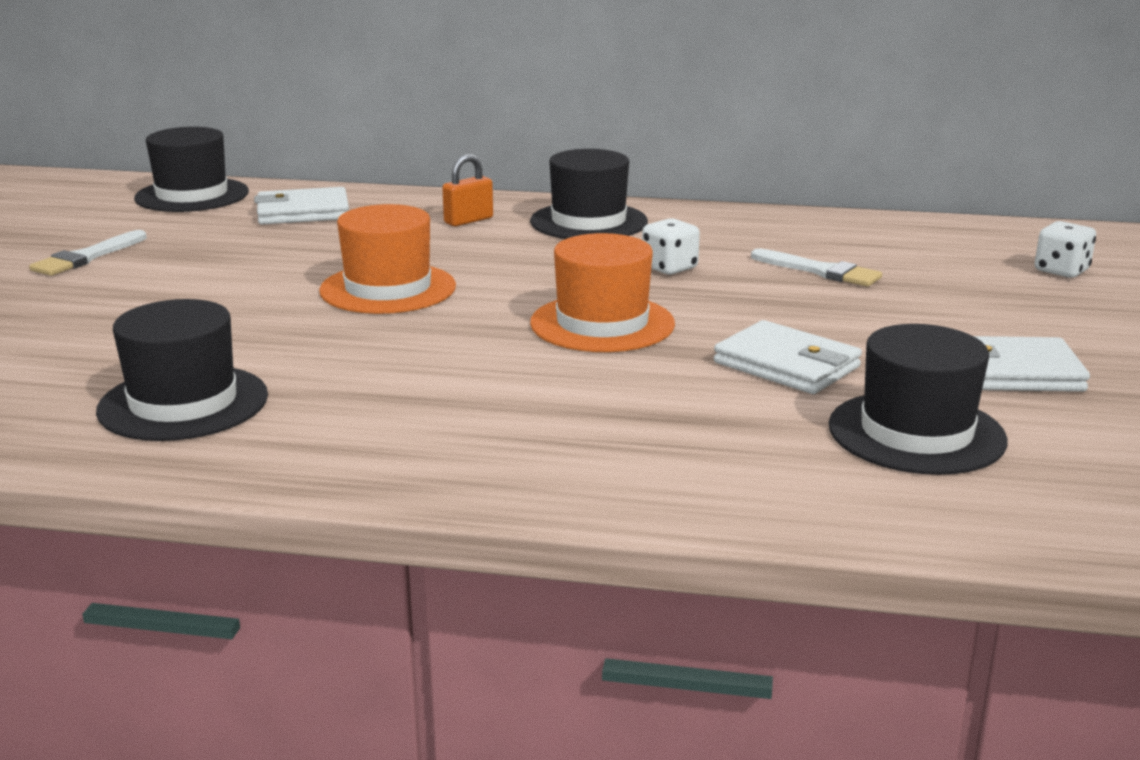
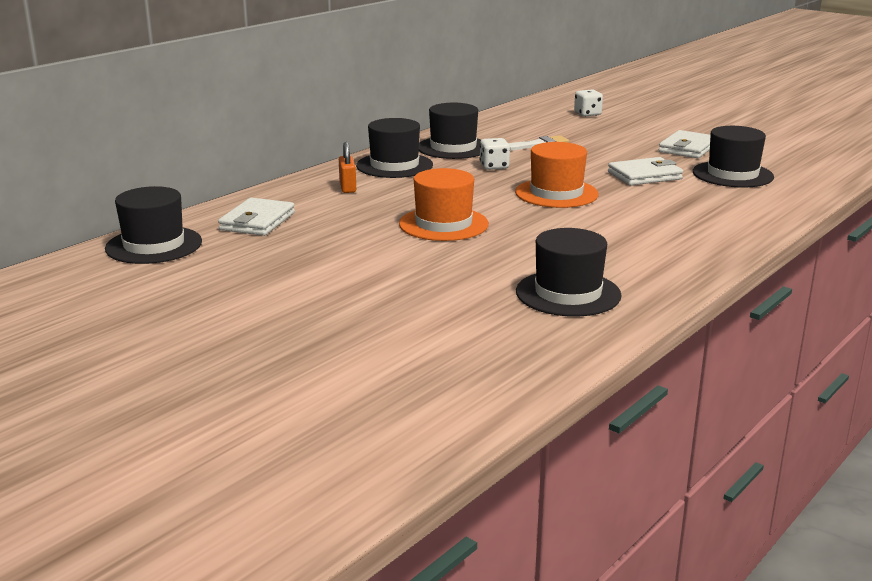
camera: 60 degrees left, 0 degrees up
white brush [29,230,147,276] -> none
none -> black hat [419,103,481,159]

